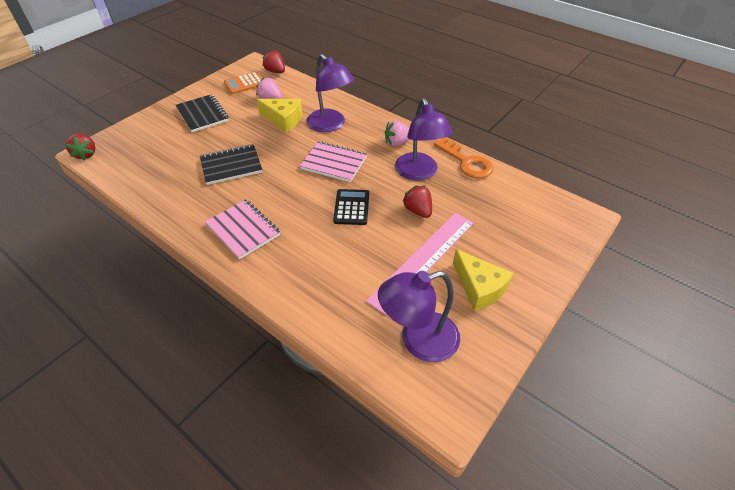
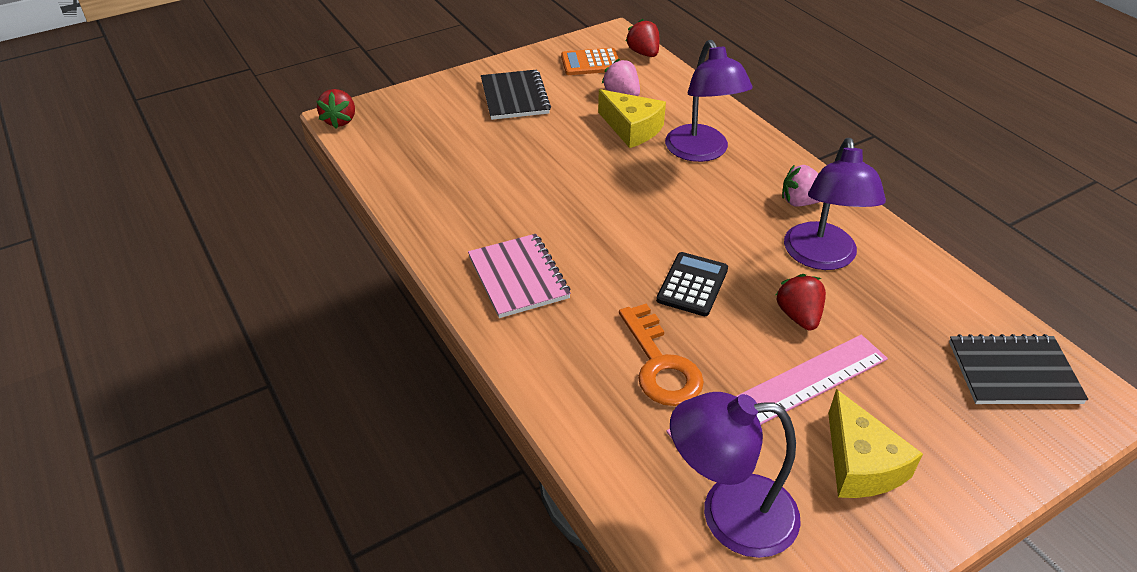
camera: 20 degrees right, 5 degrees down
black notebook [200,144,262,185] -> black notebook moved to [949,334,1088,404]
pink notebook [300,141,367,182] -> none
orange key [434,137,494,178] -> orange key moved to [619,303,704,406]

